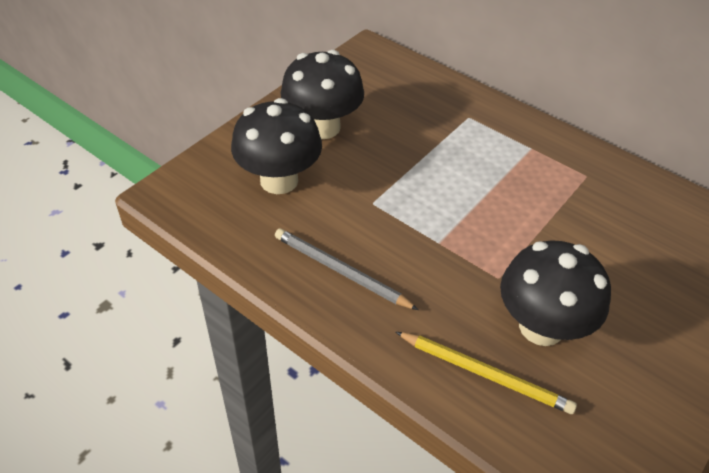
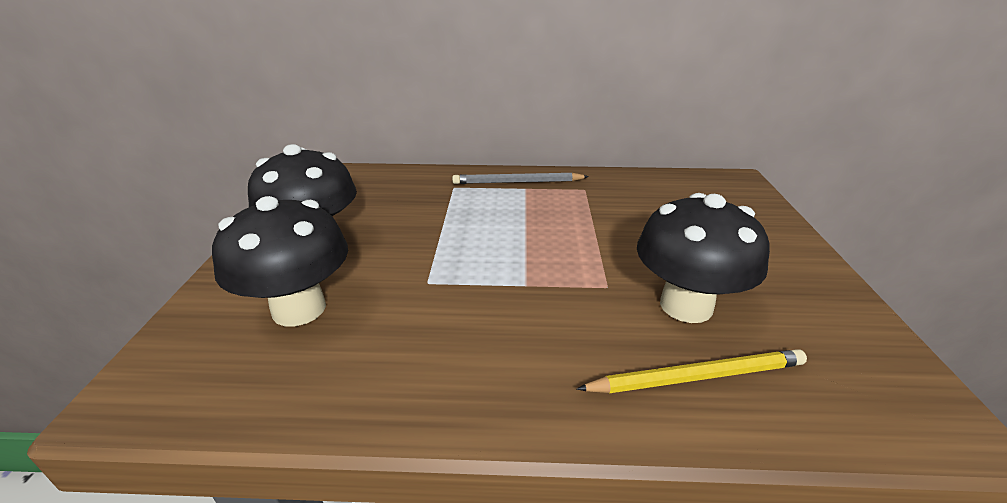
camera: 35 degrees left, 15 degrees down
grey pencil [275,229,419,310] -> grey pencil moved to [452,173,589,184]

